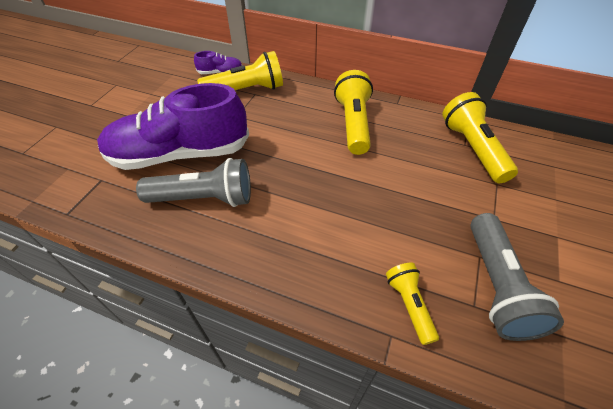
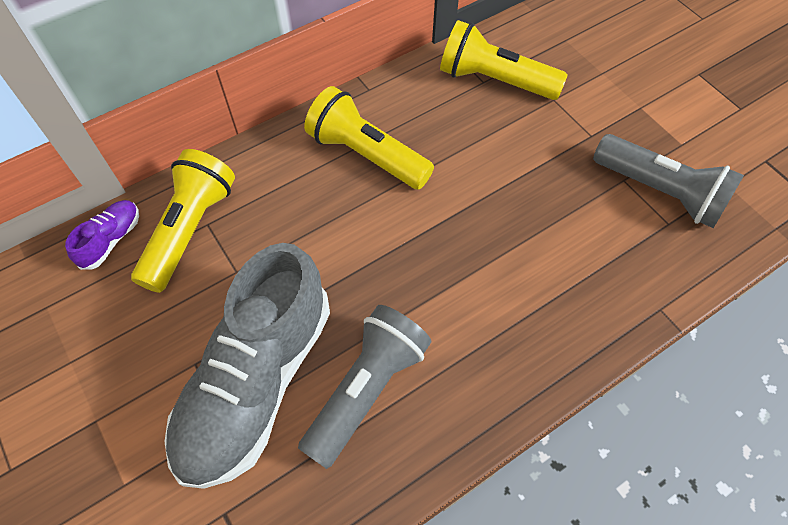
camera: 55 degrees left, 10 degrees up
purple shoe [97,83,249,170] -> grey shoe [164,243,330,489]
yellow flashlight [386,263,439,345] -> none

